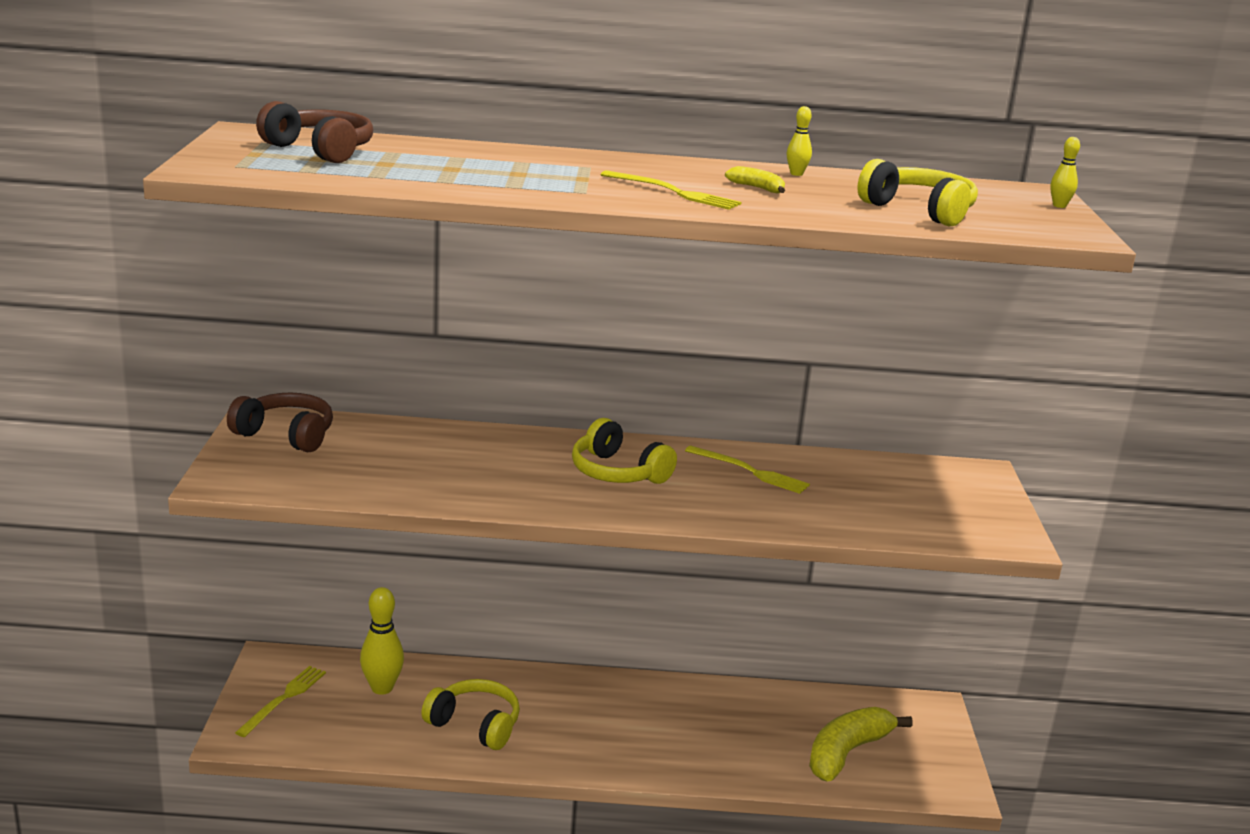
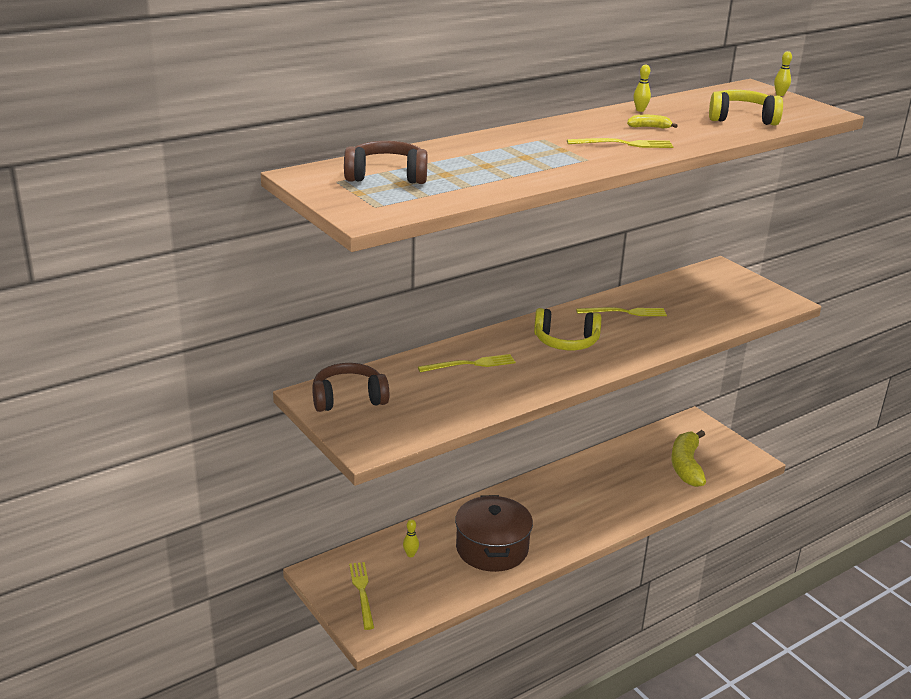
camera: 35 degrees left, 5 degrees up
yellow bowling pin [360,587,404,695] -> yellow bowling pin [403,519,419,557], size x0.50
yellow headphones [421,679,520,750] -> brown pot [455,495,533,572]
none -> yellow fork [418,354,516,372]

